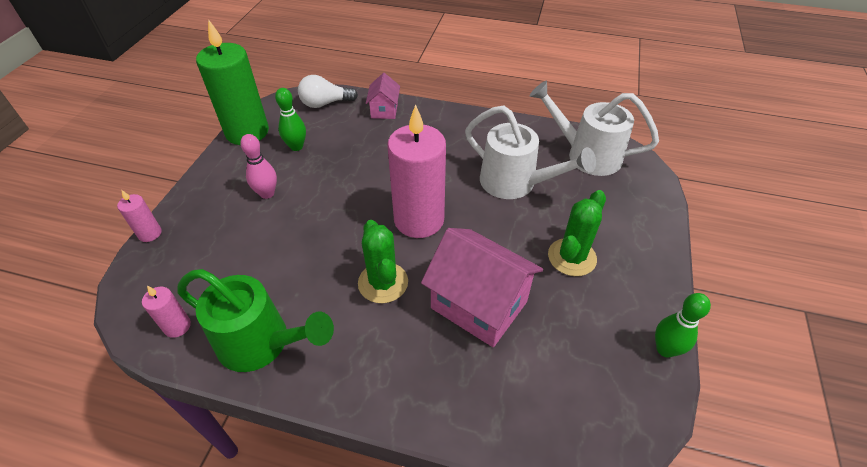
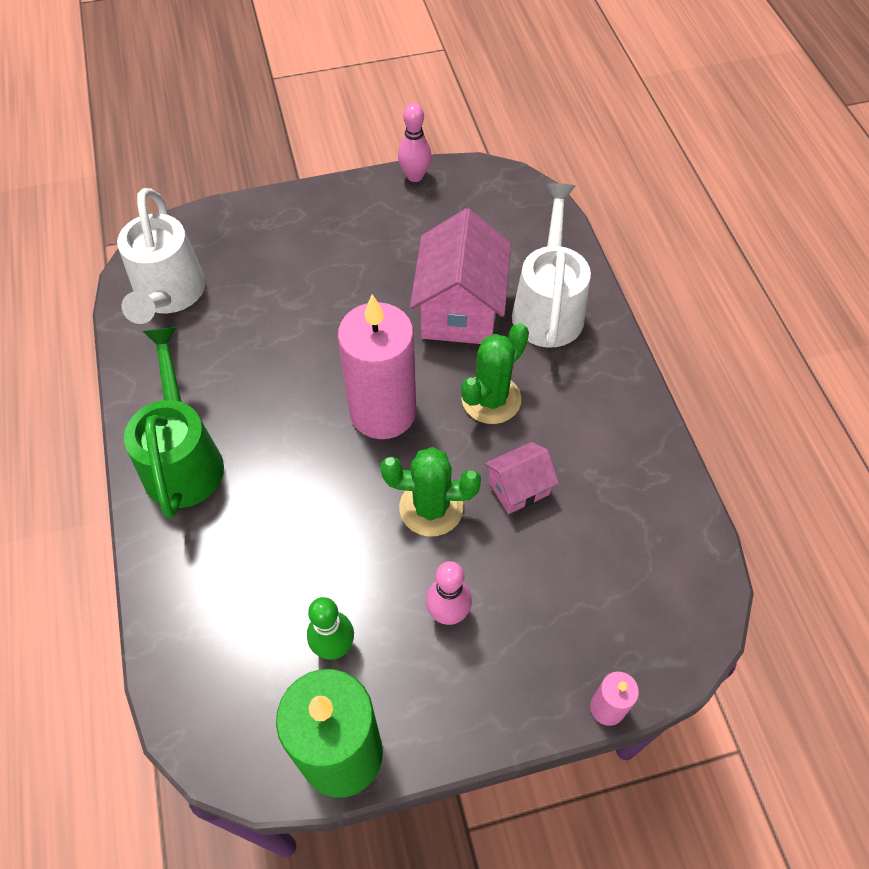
camera: 120 degrees left, 10 degrees up
pink candle [142,286,191,338] -> none
green watering can [178,269,334,372] -> green watering can moved to [124,327,224,519]
white light bulb [298,75,358,108] -> none
pink house [366,73,400,119] -> pink house moved to [485,442,559,514]
white watering can [465,105,596,199] -> white watering can moved to [512,183,591,347]
green cactus [548,190,606,276] -> green cactus moved to [380,447,481,537]
green bowling pin [655,293,711,358] -> pink bowling pin [398,103,432,182]

